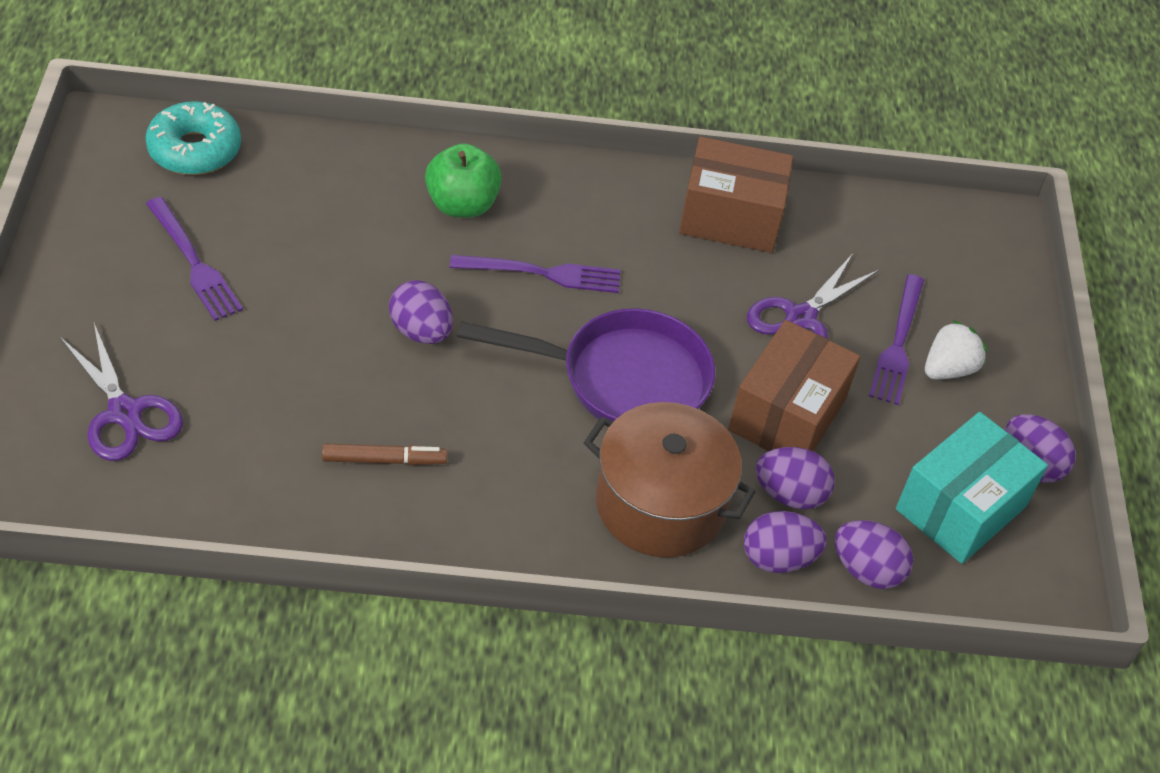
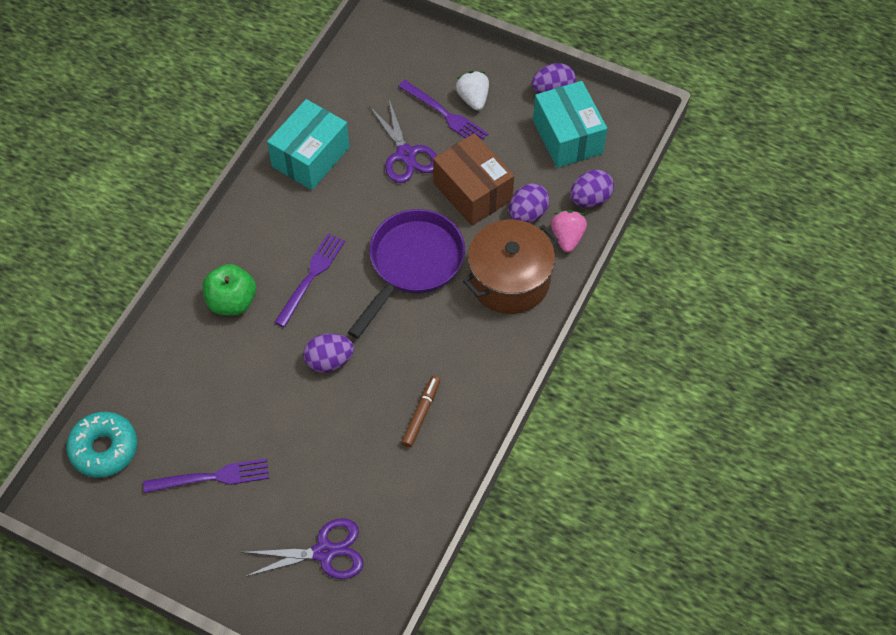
camera: 60 degrees left, 10 degrees up
brown box [679,137,793,253] -> turquoise box [267,99,350,190]
purple egg [744,511,827,573] -> pink strawberry [551,210,587,252]

